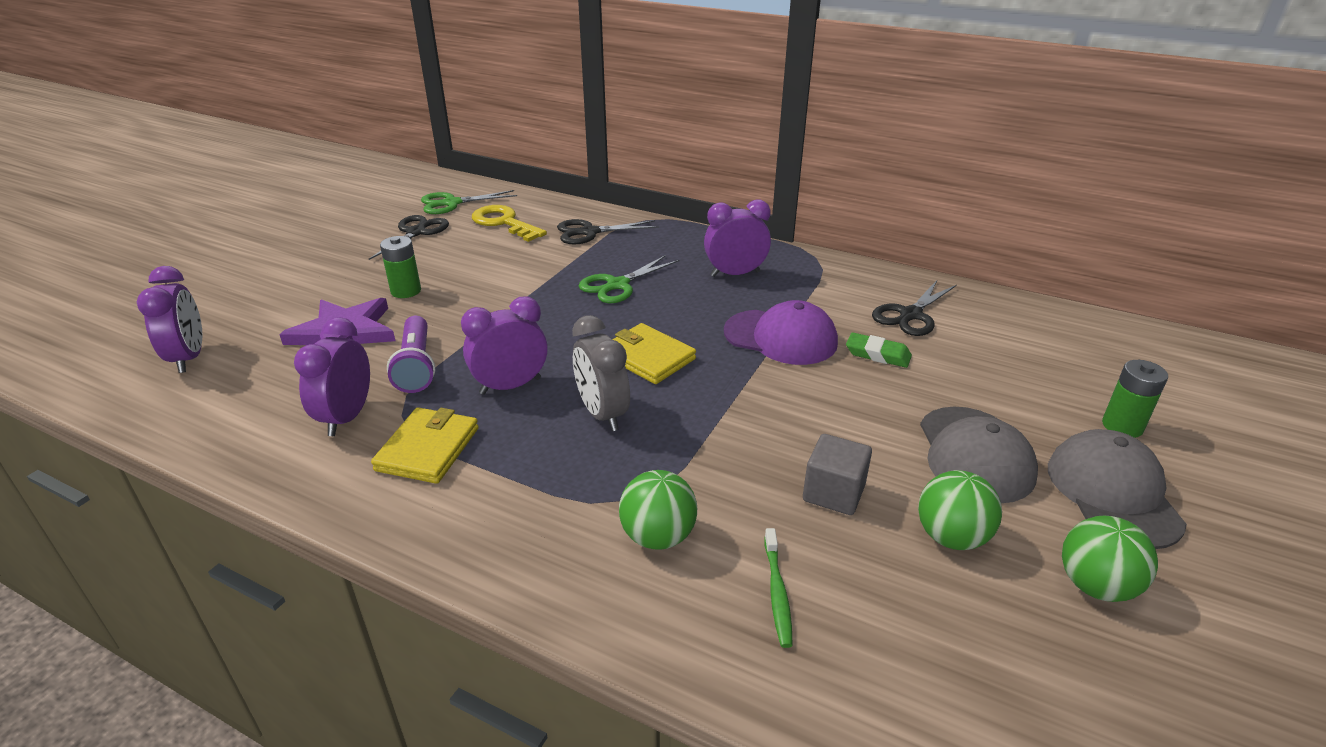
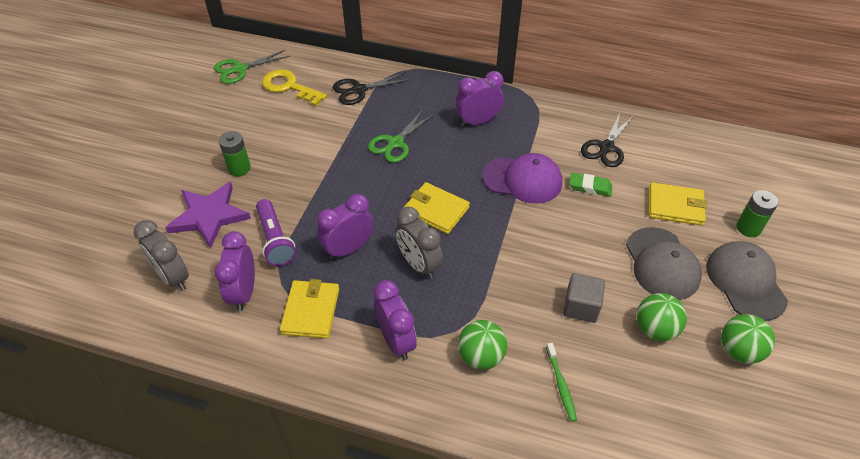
camera: 10 degrees left, 15 degrees up
purple clock [137,266,202,373] -> purple clock moved to [374,280,417,360]
black scissors [369,215,449,260] -> none
none -> grey clock [134,220,189,291]
none -> yellow wallet [649,182,707,225]

